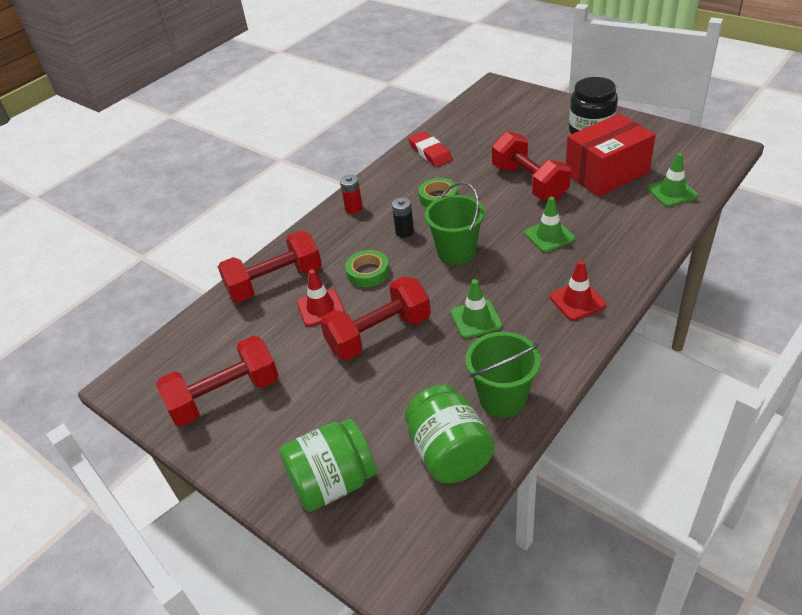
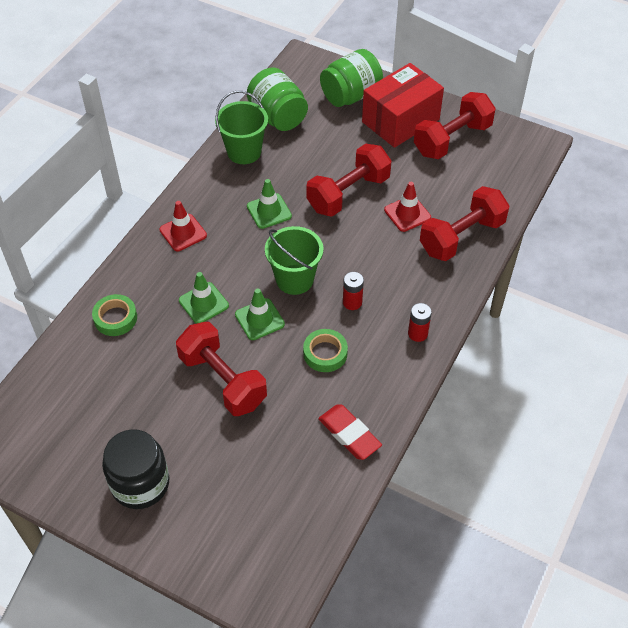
camera: 165 degrees right, 10 degrees up
green tape [345,250,389,287] -> green tape moved to [92,294,137,336]
black battery [392,197,414,238] -> red battery [343,272,364,310]
red box [566,114,656,197] -> red box moved to [362,63,444,148]
green traffic cone [647,153,698,207] -> green traffic cone moved to [235,289,285,340]

